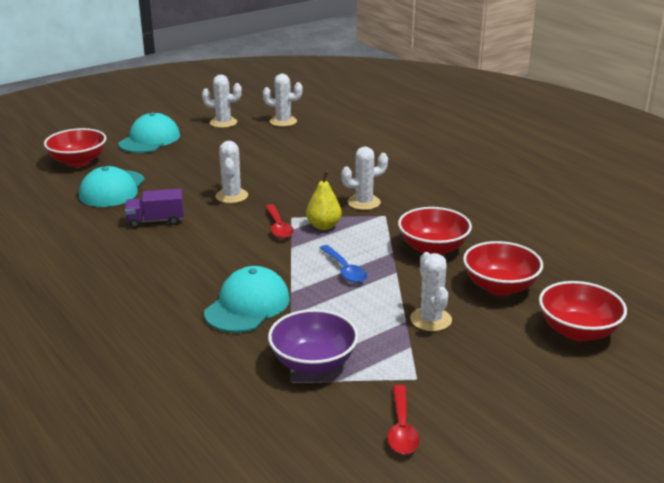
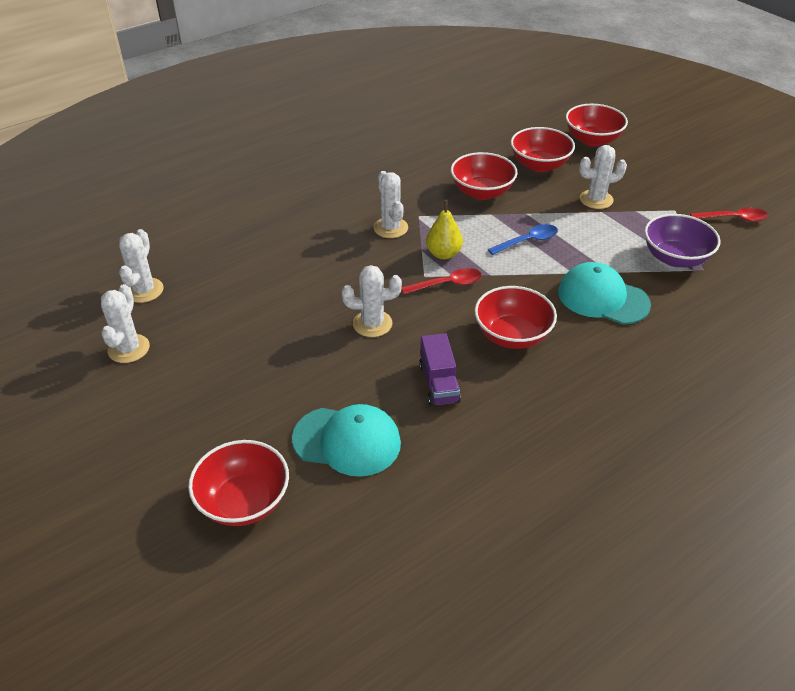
camera: 90 degrees left, 15 degrees up
turquoise cap [118,112,180,153] -> none
none -> red bowl [474,286,557,349]

